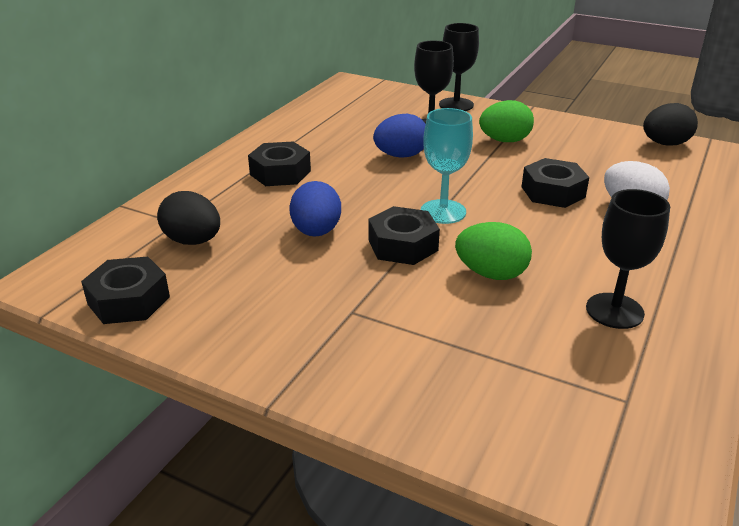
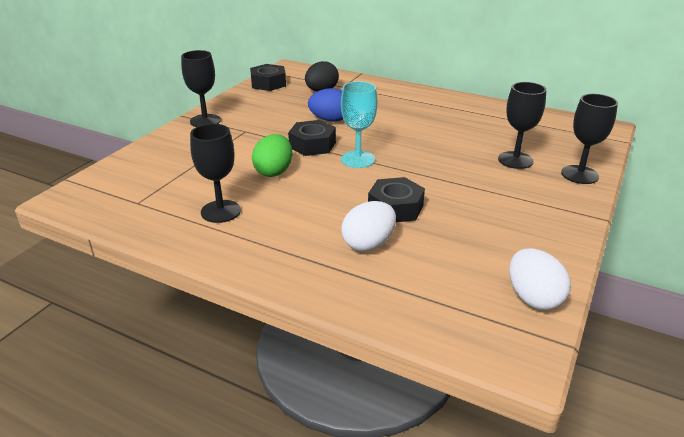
camera: 90 degrees right, 0 degrees up
black nut [248,142,311,186] -> none
blue egg [373,114,426,158] -> none
green egg [479,100,534,142] -> none
black egg [643,103,698,146] -> white egg [510,248,571,310]
none -> black goblet [181,50,221,127]

